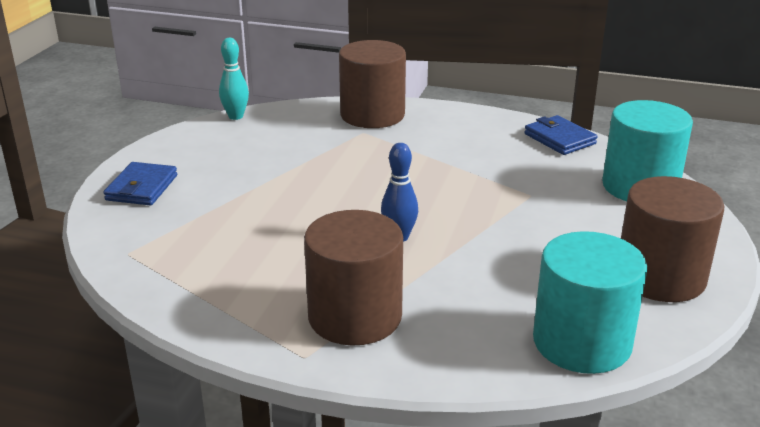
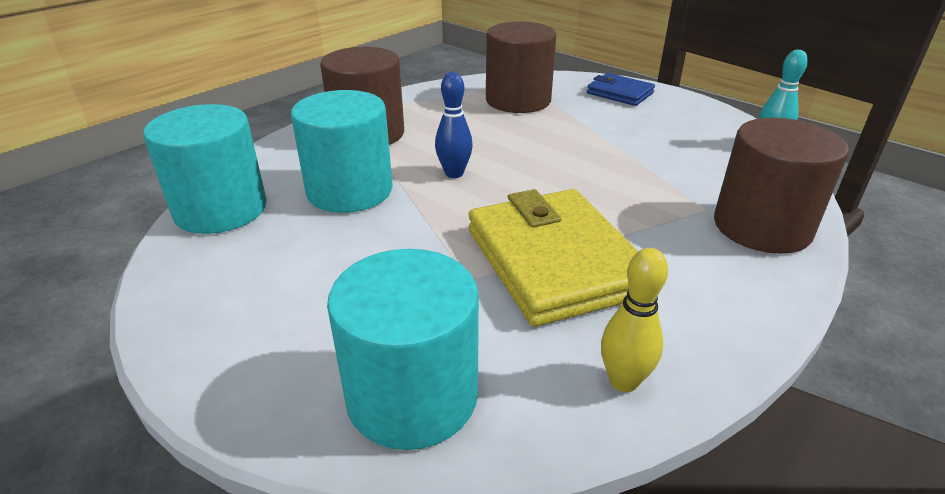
camera: 115 degrees right, 5 degrees up
blue wallet [524,115,598,155] -> yellow bowling pin [601,248,668,392]
brown cylinder [621,176,724,302] -> brown cylinder moved to [486,21,556,113]
none -> turquoise cylinder [291,90,393,213]
none -> yellow wallet [469,189,638,327]

